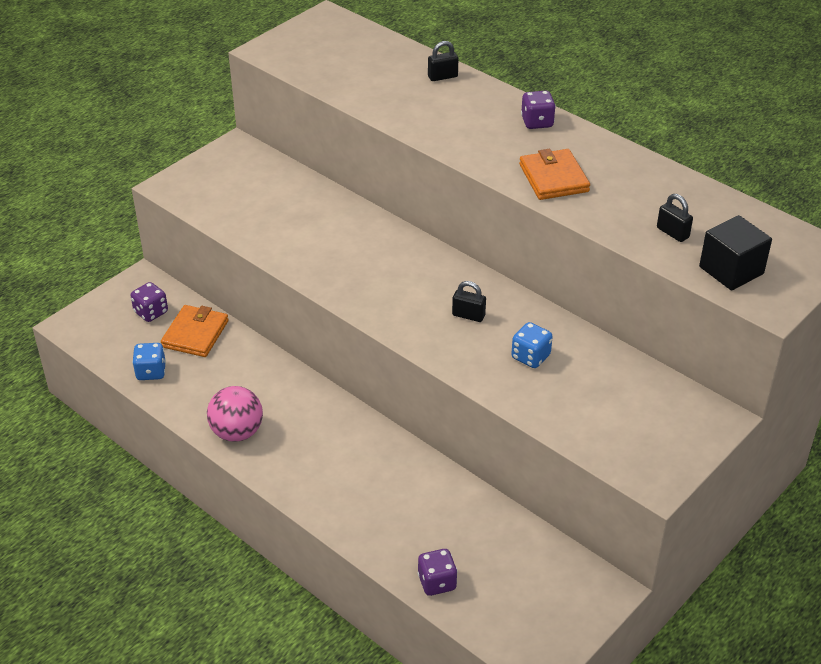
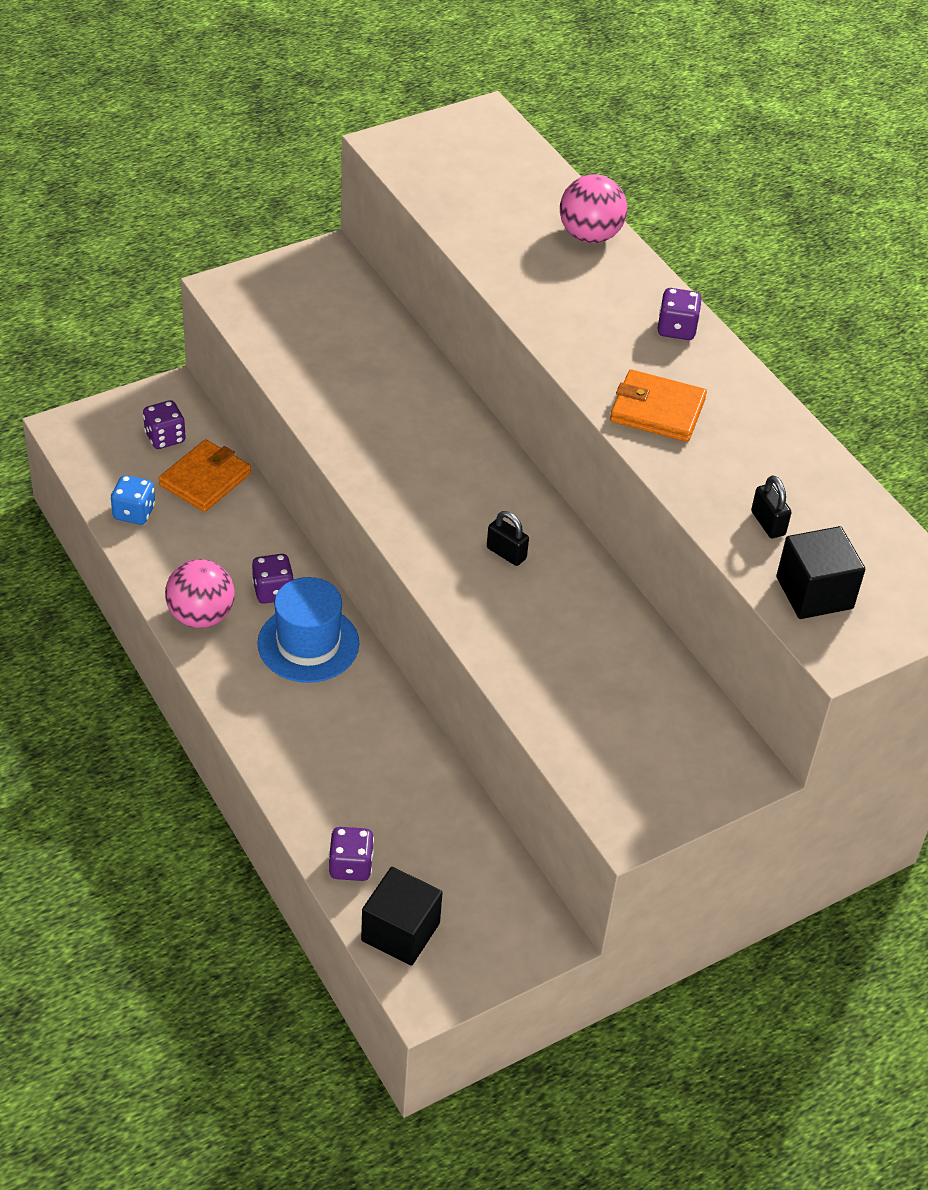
camera: 15 degrees right, 5 degrees up
black padlock [428,41,458,81] -> pink ball [560,174,627,243]
blue dice [511,322,553,368] -> none
orange wallet [519,149,590,200] -> orange wallet turned 75 degrees counterclockwise [610,370,707,442]
none -> purple dice [252,554,294,604]
none -> blue hat [257,577,359,683]
none -> black cube [361,867,443,965]

